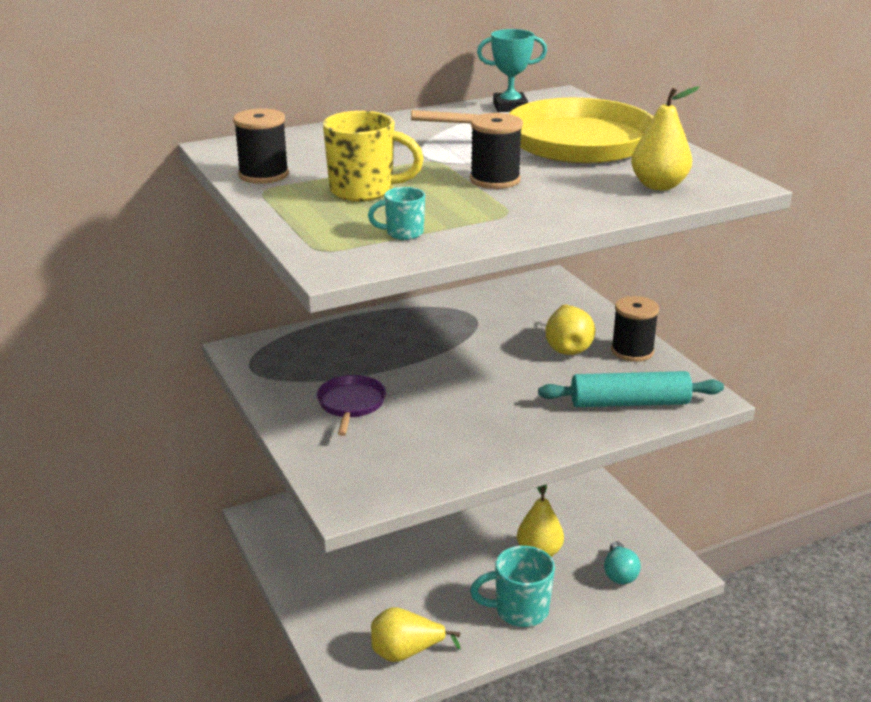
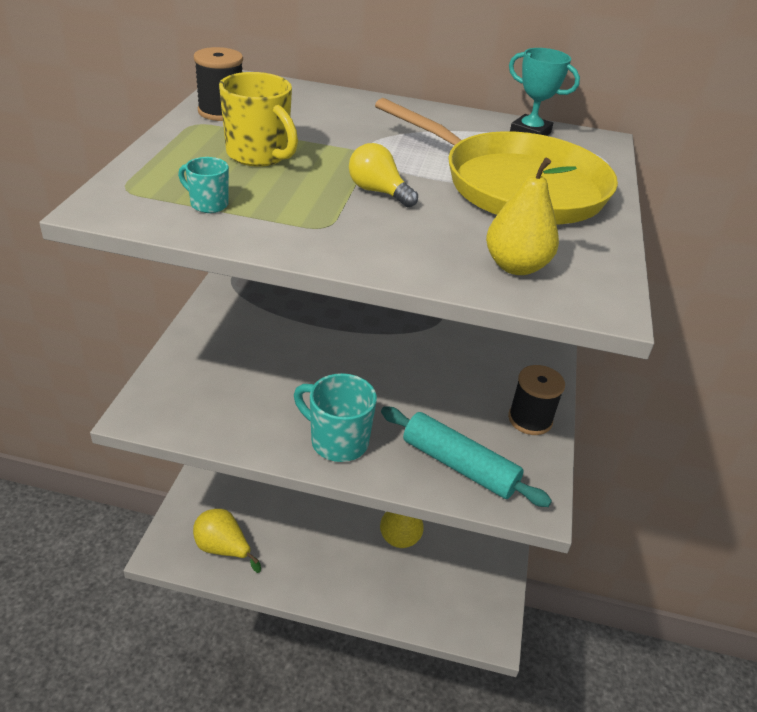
camera: 35 degrees right, 10 degrees up
purple pan [317,375,386,436] -> none
black spool [470,113,523,189] -> yellow light bulb [349,143,418,207]
turquoise mug [470,546,555,627] -> turquoise mug moved to [294,373,377,462]
yellow pear [545,305,595,355] -> none
turquoise light bulb [604,541,641,584] -> none

